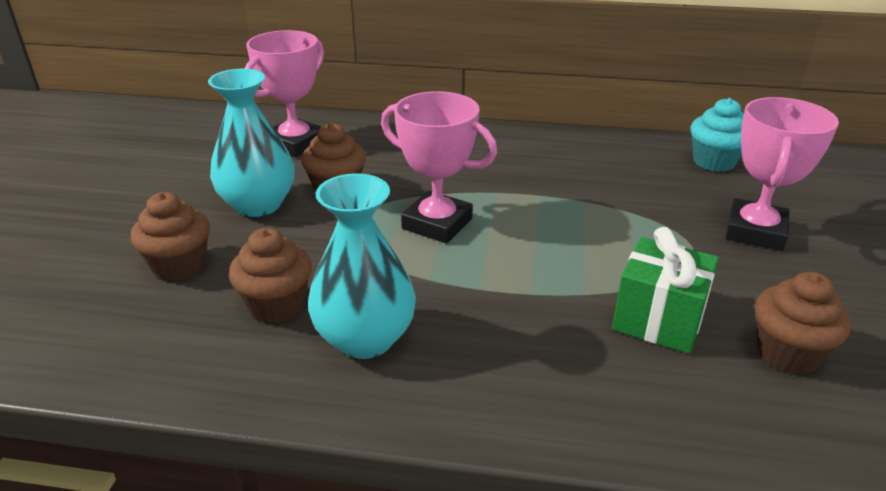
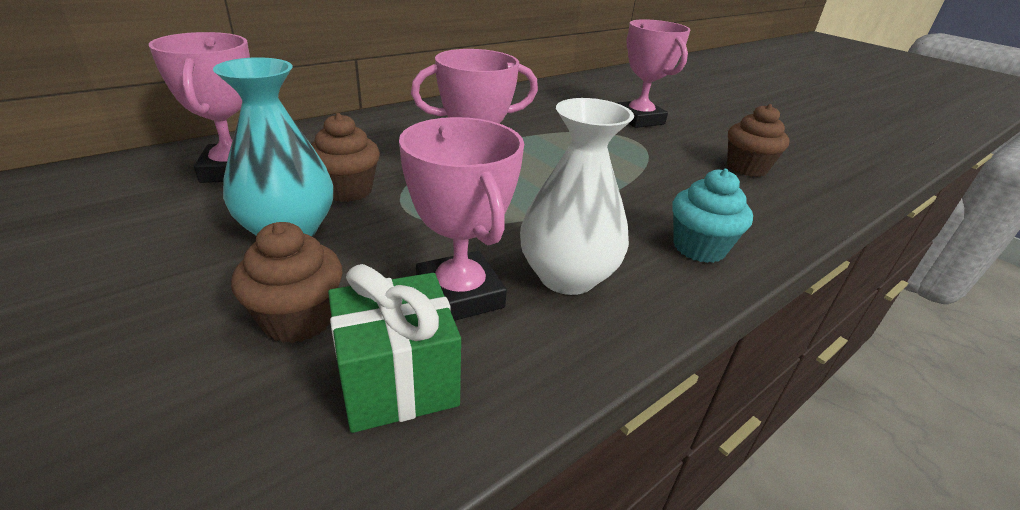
camera: 50 degrees left, 0 degrees up
brown cupcake [229,228,312,323] -> pink trophy [399,117,524,321]
turquoise vase [308,173,416,359] -> white vase [520,98,634,295]
green gift [612,227,719,354] -> green gift moved to [328,264,461,433]
turquoise cupcake [690,98,744,172] -> turquoise cupcake moved to [672,169,753,263]

